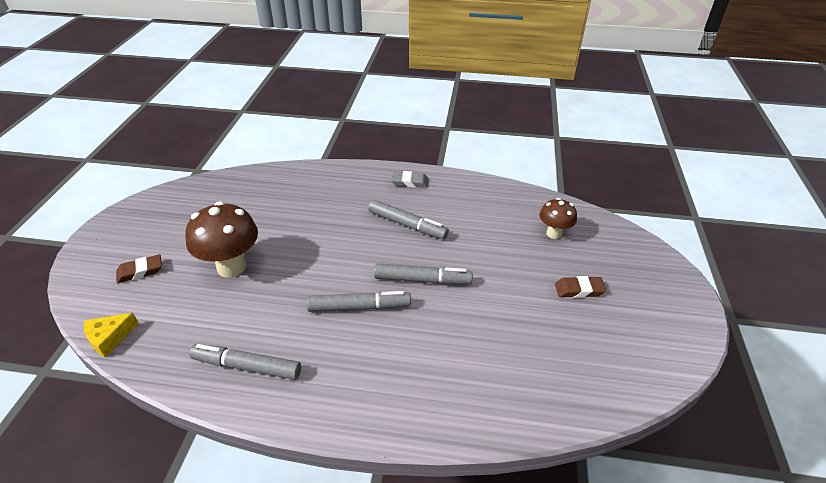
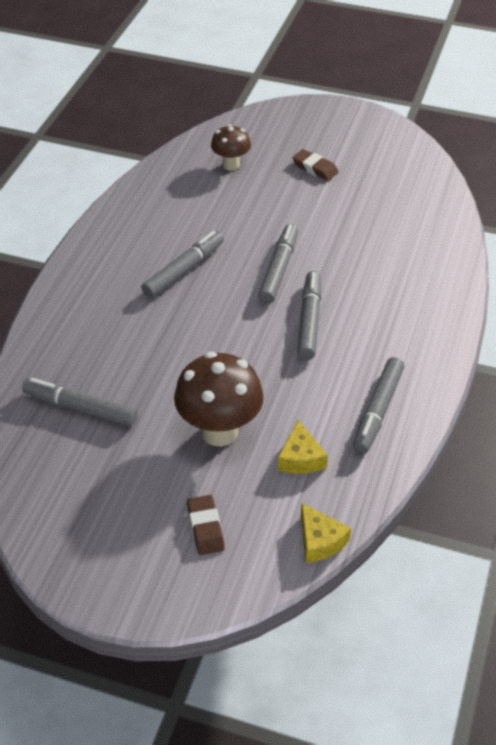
camera: 80 degrees left, 5 degrees up
grey eraser [391,171,429,188] -> none
brown eraser [555,276,606,298] -> brown eraser turned 60 degrees counterclockwise [292,149,338,181]
none -> grey marker [22,378,138,427]
none -> yellow cheese [278,420,328,474]

